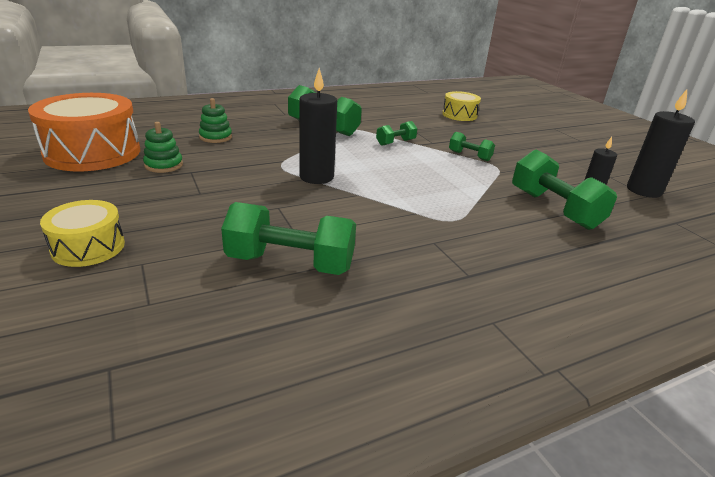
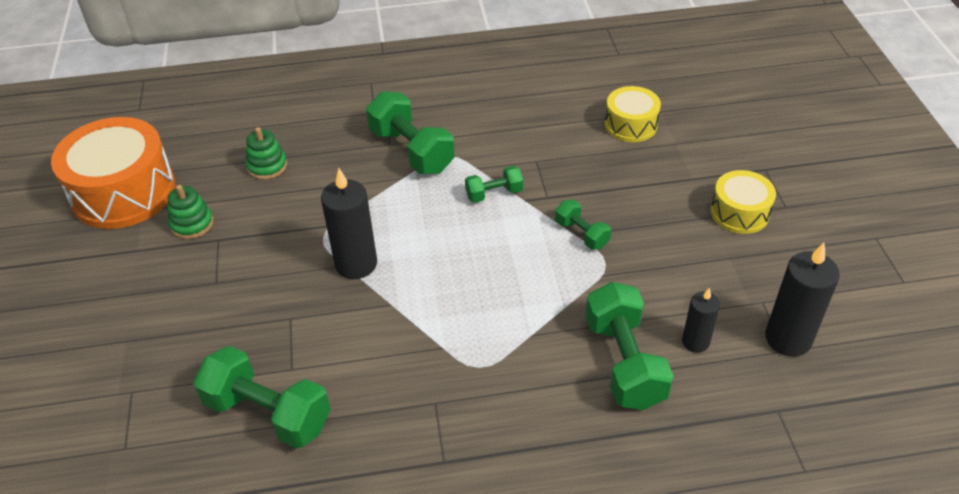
camera: 20 degrees right, 15 degrees up
yellow drum [40,200,125,267] -> yellow drum moved to [710,170,776,234]

